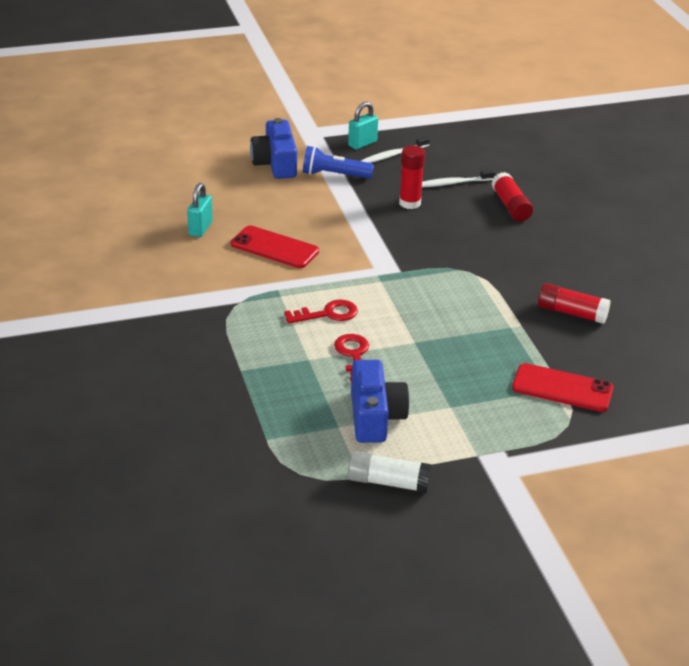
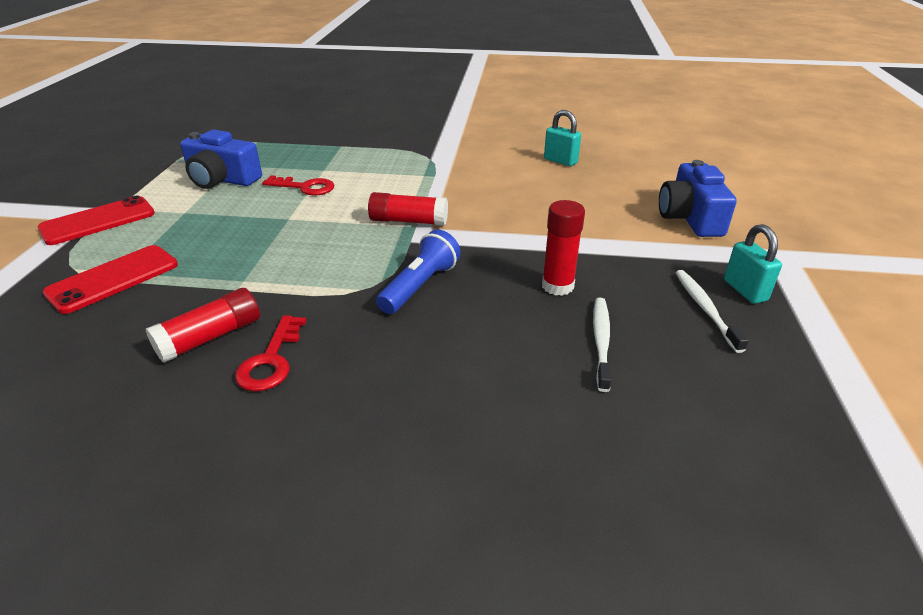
camera: 115 degrees right, 0 degrees up
red phone [231,226,319,268] -> red phone moved to [38,196,155,245]
blue camera [250,118,297,179] -> blue camera turned 105 degrees counterclockwise [659,160,737,237]
red key [284,300,358,324] -> red key moved to [235,315,307,391]
blue flashlight [303,146,374,179] -> blue flashlight moved to [376,229,461,314]
white glue stick [348,451,432,493] -> none
red glue stick [491,172,533,222] -> red glue stick moved to [368,192,448,226]

